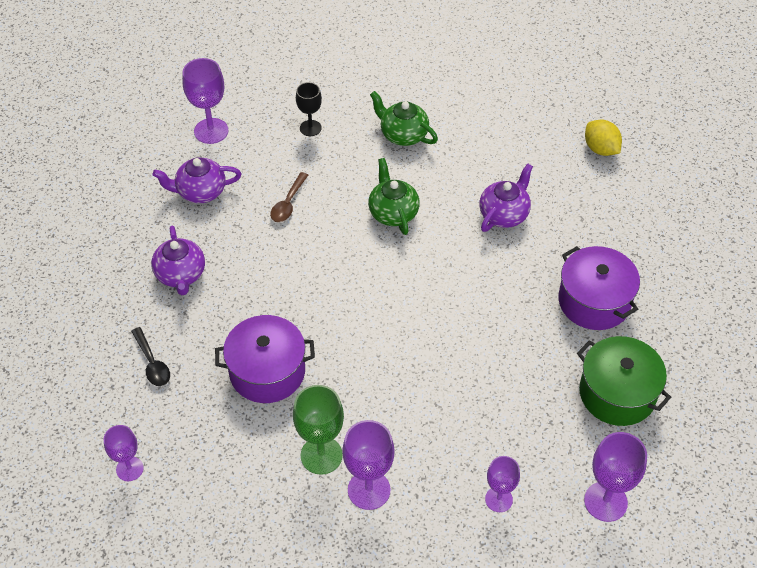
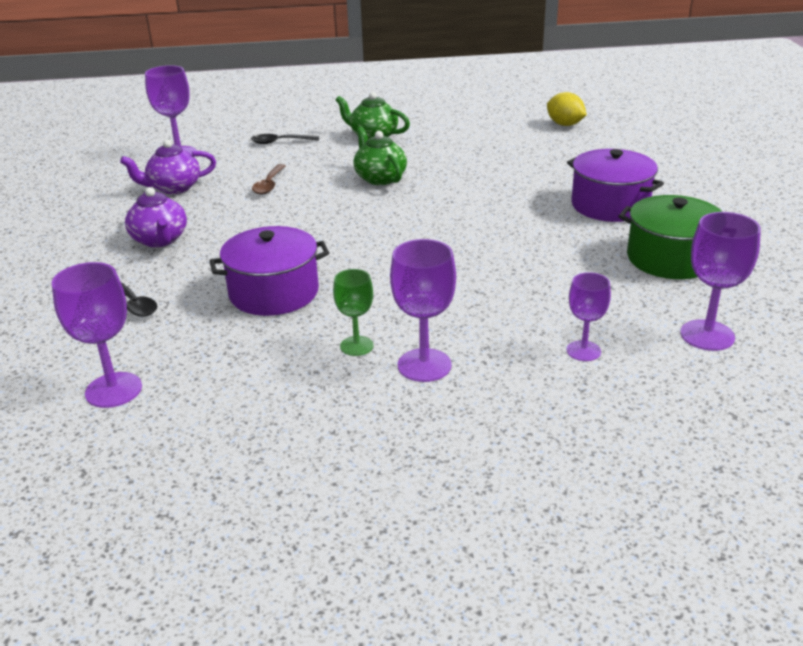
camera: 10 degrees left, 20 degrees down
purple goblet [104,425,144,481] -> purple goblet [52,262,142,408], size x1.56
green goblet [293,385,344,475] -> green goblet [333,269,374,356], size x0.64
black goblet [296,82,322,136] -> black spoon [251,134,319,144]
purple teapot [479,163,533,232] -> none

